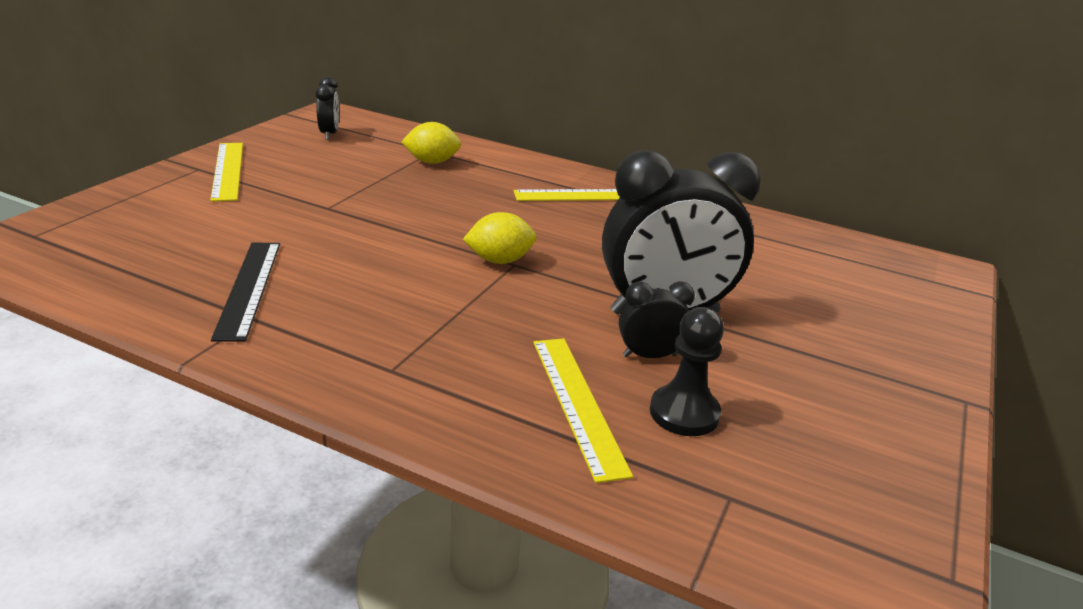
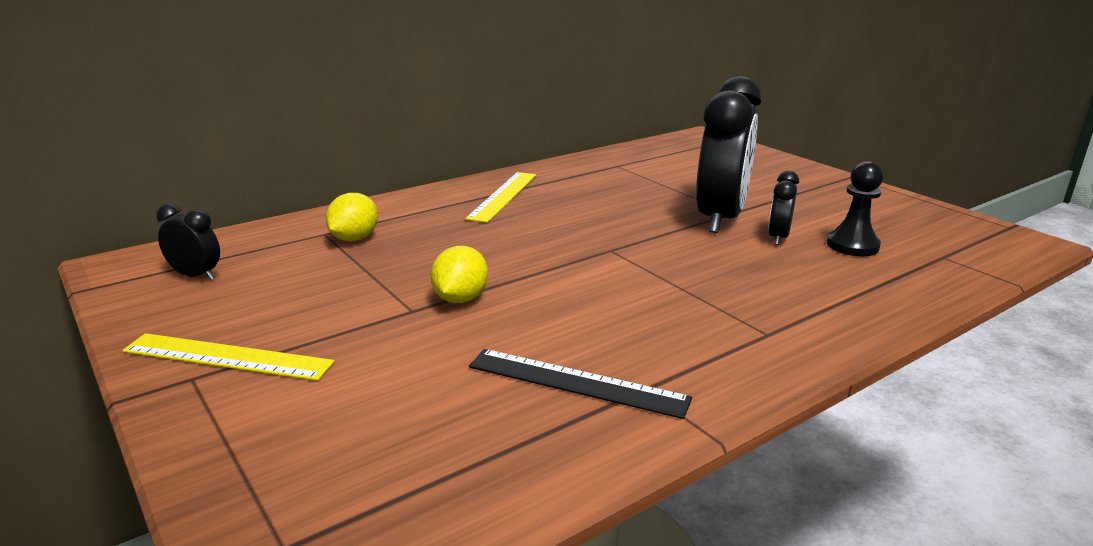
camera: 60 degrees left, 5 degrees down
yellow lemon [462,212,537,264] -> yellow lemon moved to [431,246,488,303]
yellow ruler [533,338,633,483] -> none

